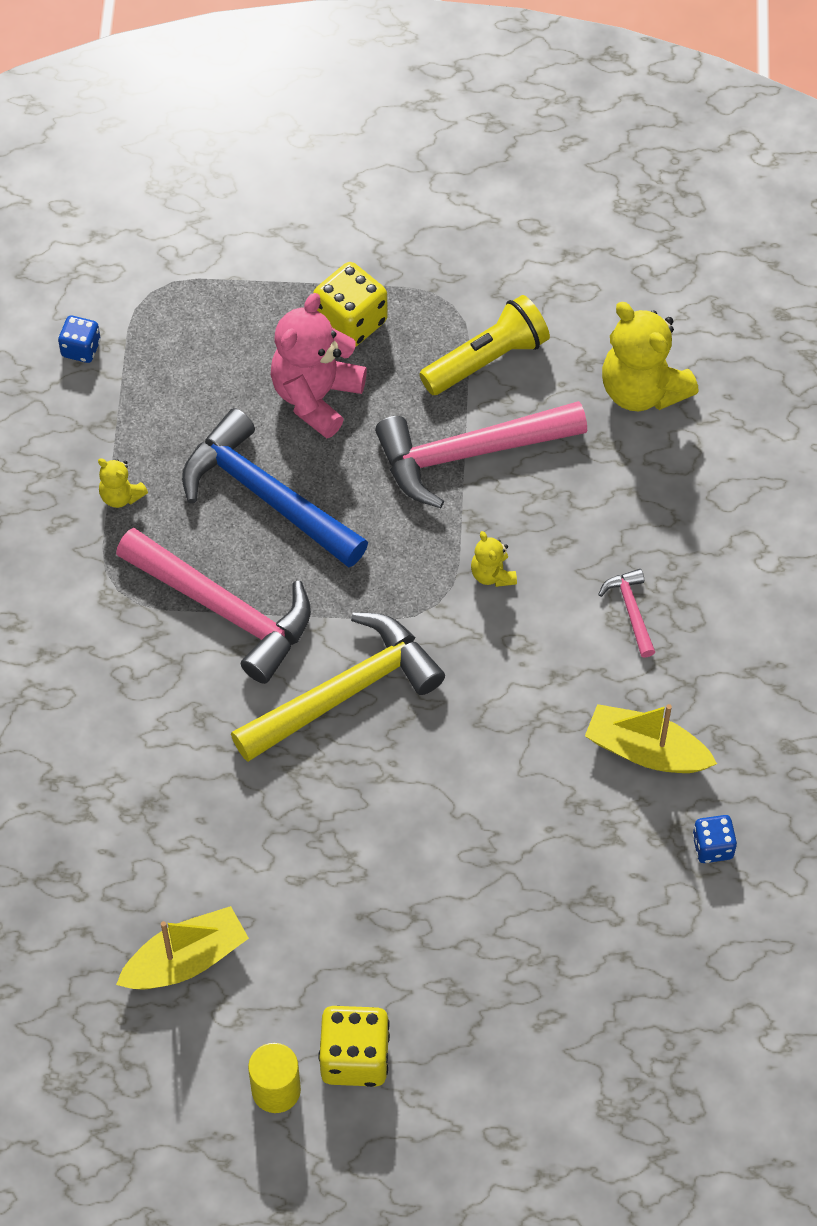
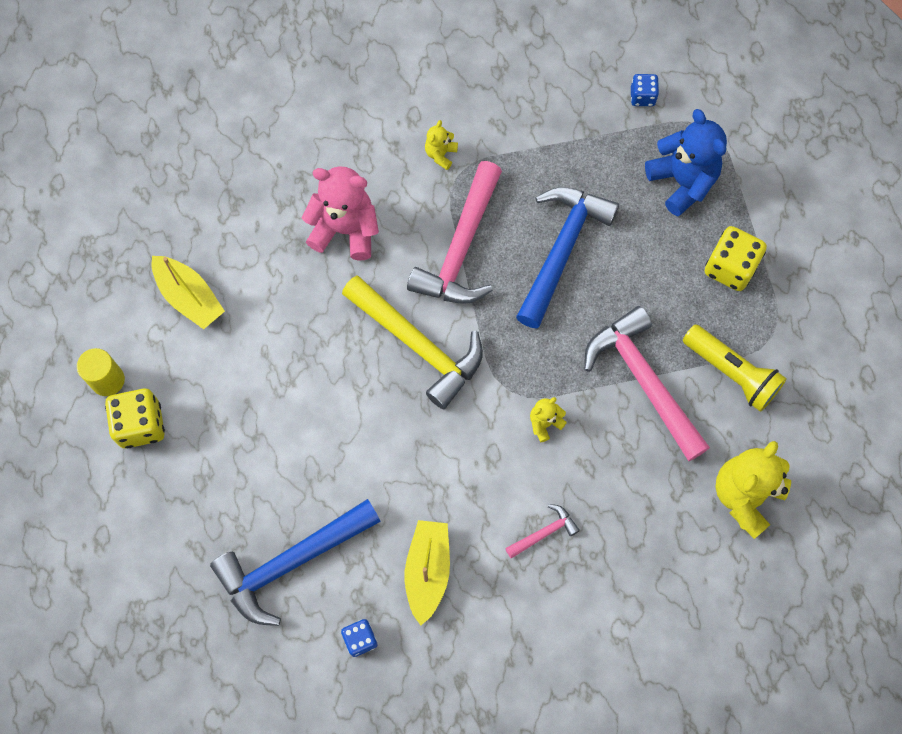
camera: 75 degrees right, 10 degrees up
yellow teddy bear [98,458,148,508] -> yellow teddy bear moved to [425,120,458,170]
pink teddy bear [271,293,367,438] -> pink teddy bear moved to [302,166,379,261]
none -> blue hammer [210,499,381,626]
none -> blue teddy bear [645,109,727,216]

